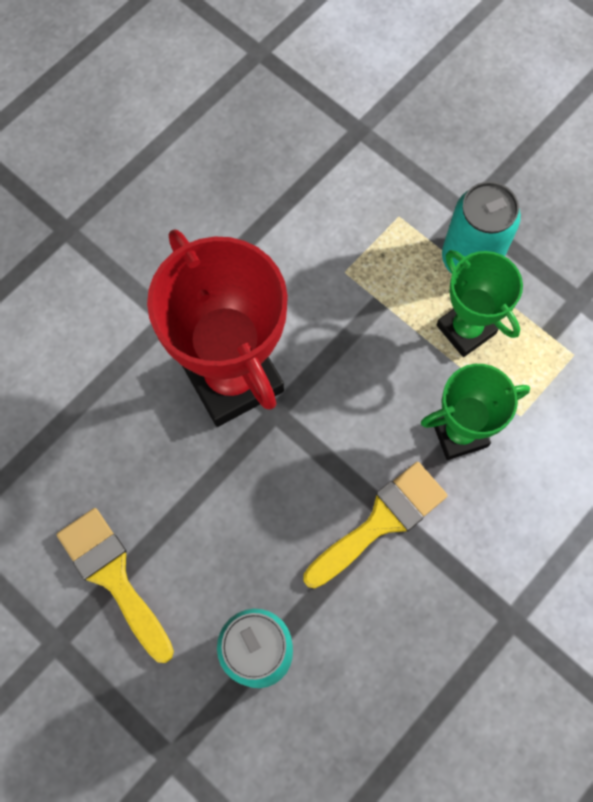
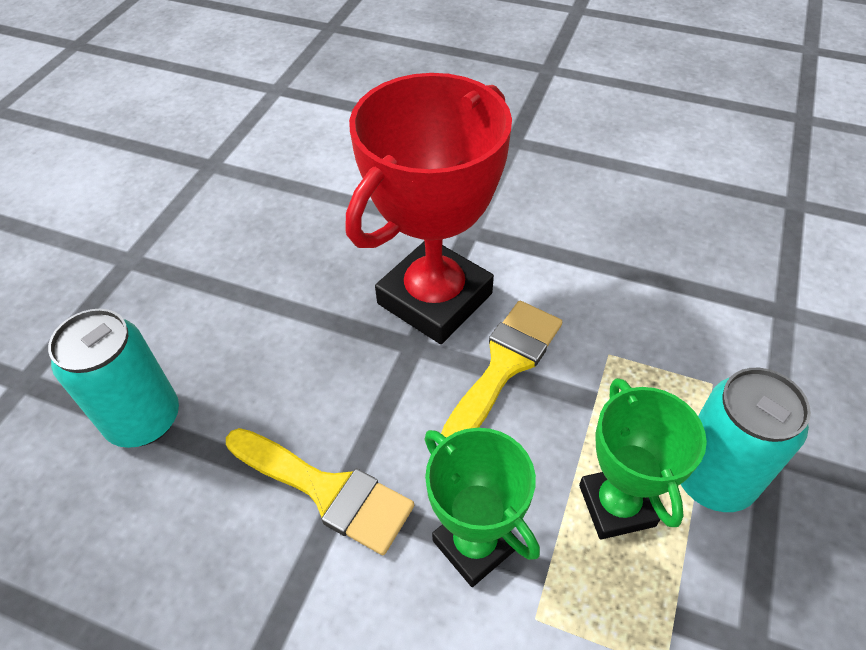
camera: 70 degrees right, 20 degrees down
yellow brush [57,508,174,663] -> yellow brush moved to [441,301,562,438]
green trophy [437,250,523,357] -> green trophy turned 45 degrees counterclockwise [579,378,707,540]

